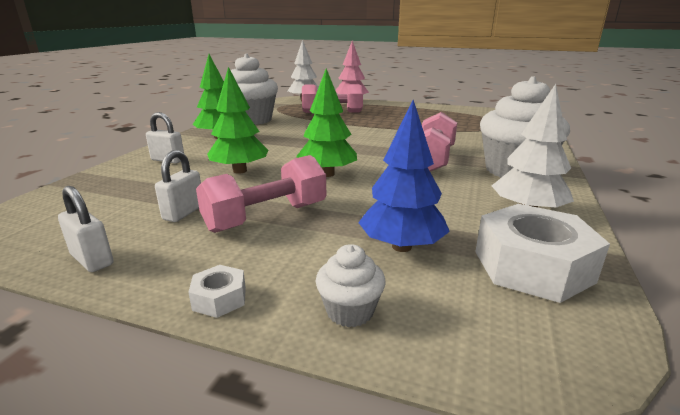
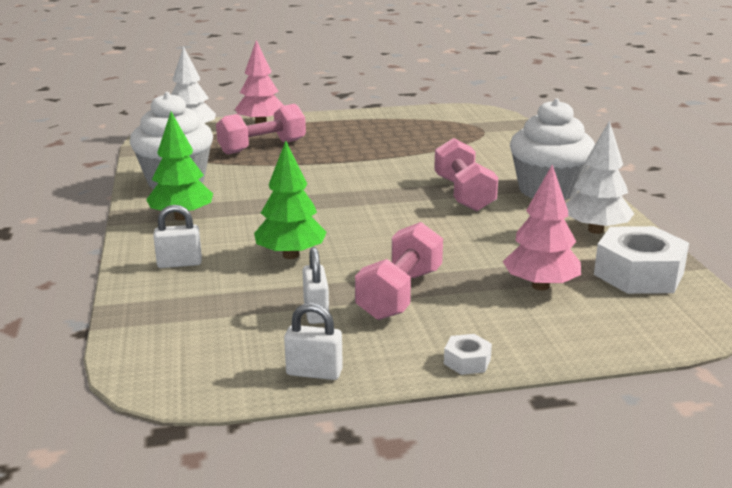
camera: 30 degrees left, 0 degrees up
green tree [296,68,357,177] -> none
white cupcake [316,244,386,327] -> none
blue tree [358,100,450,252] -> pink tree [503,165,581,291]

